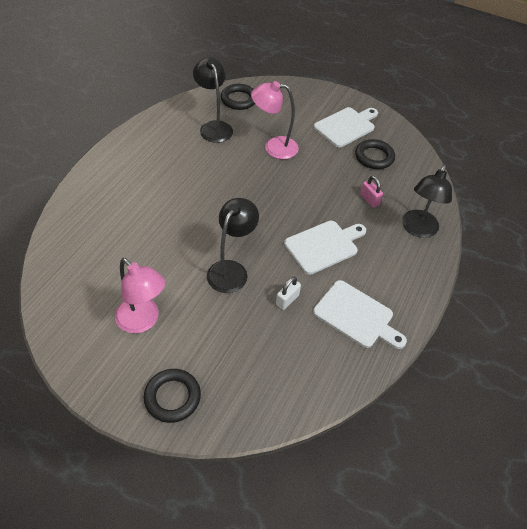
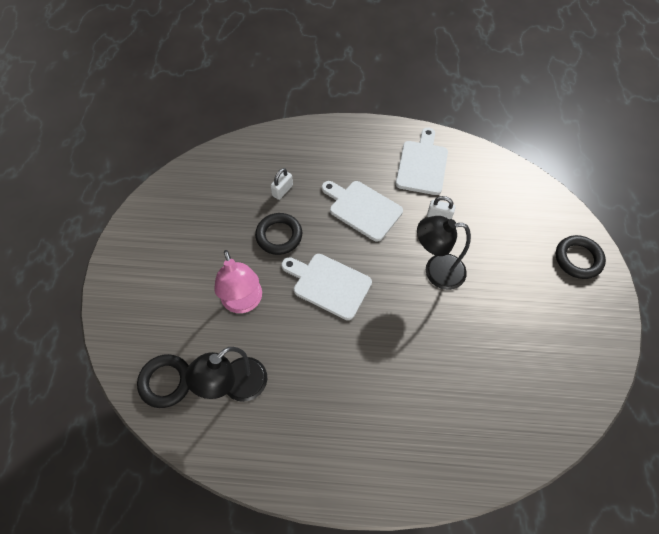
camera: 110 degrees left, 10 degrees up
pink lamp [115,258,165,333] -> none
white cutting board [314,107,378,147] -> white cutting board moved to [281,254,372,320]
black ring [355,139,395,169] -> black ring moved to [255,213,302,255]
pink padlock [360,176,383,208] -> white padlock [270,168,293,200]
black lamp [402,165,452,238] -> none

